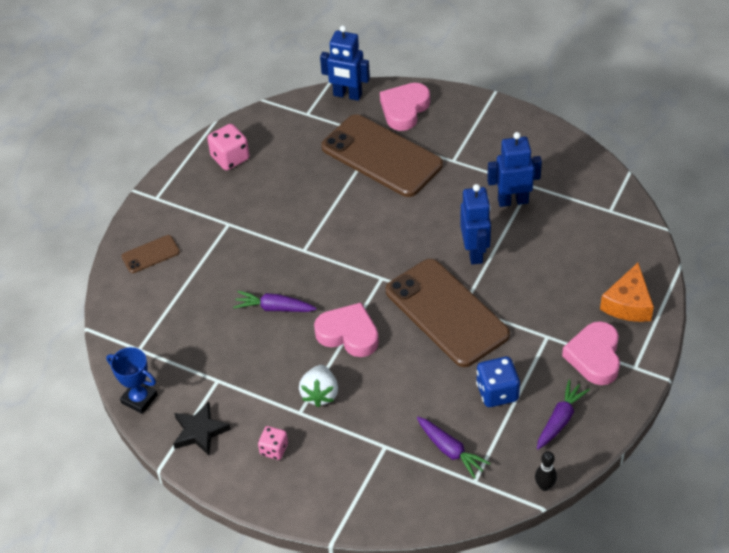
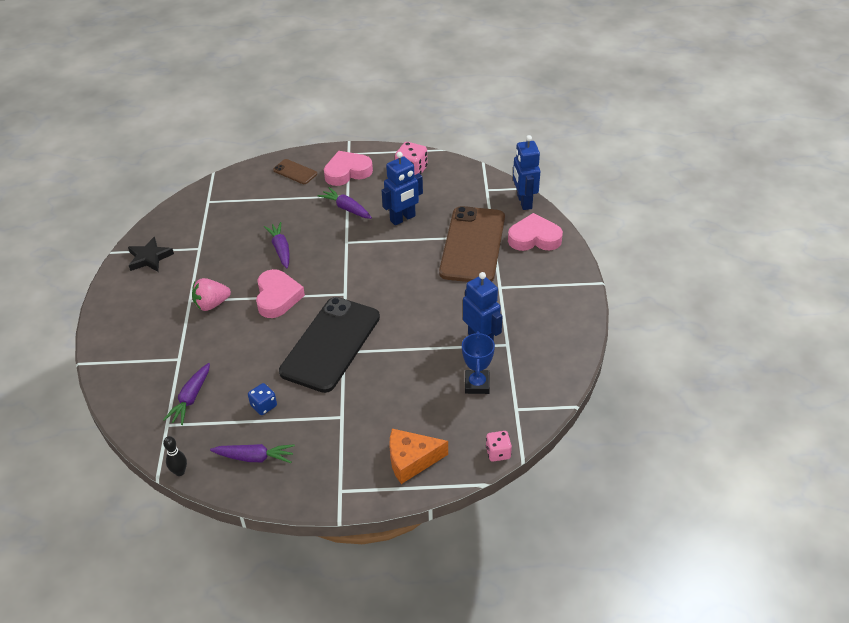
camera: 60 degrees right, 5 degrees down
blue trophy [106,347,158,414] -> blue trophy moved to [462,331,495,394]
pink dice [258,426,288,460] -> pink dice moved to [486,431,512,461]
white strawberry [299,365,338,408] -> pink strawberry [192,278,231,311]
brown phone [386,259,510,367] -> black phone [279,297,380,393]
blue robot [460,184,491,265] -> blue robot moved to [382,152,423,225]
blue dice [476,357,520,407] -> blue dice [248,383,277,415], size x0.64
pink heart [562,321,620,385] -> pink heart moved to [324,151,373,186]
none -> purple carrot [318,187,372,219]

